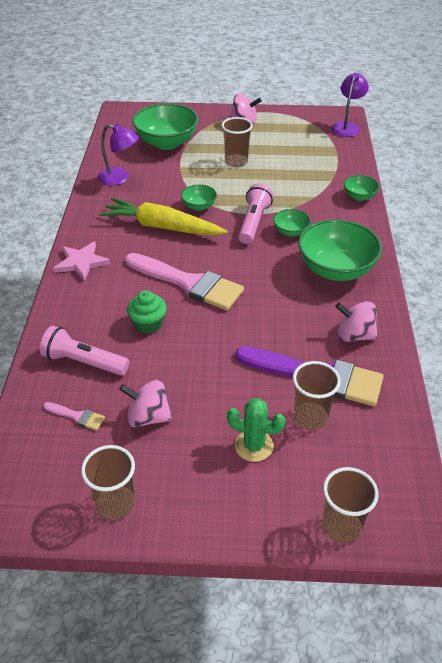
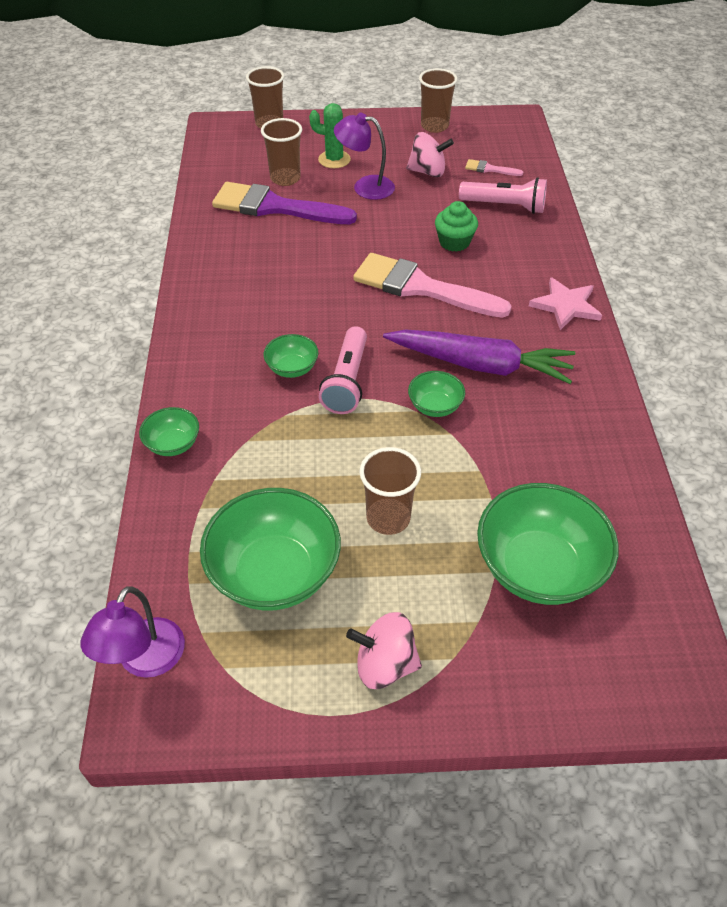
camera: 175 degrees right, 5 degrees up
purple lamp [97,124,139,186] -> purple lamp moved to [334,112,395,200]
yellow carrot [99,198,227,235] -> purple carrot [383,330,575,384]
green bowl [299,219,382,281] -> green bowl moved to [200,488,341,610]
pink spinning top [335,301,378,342] -> none

